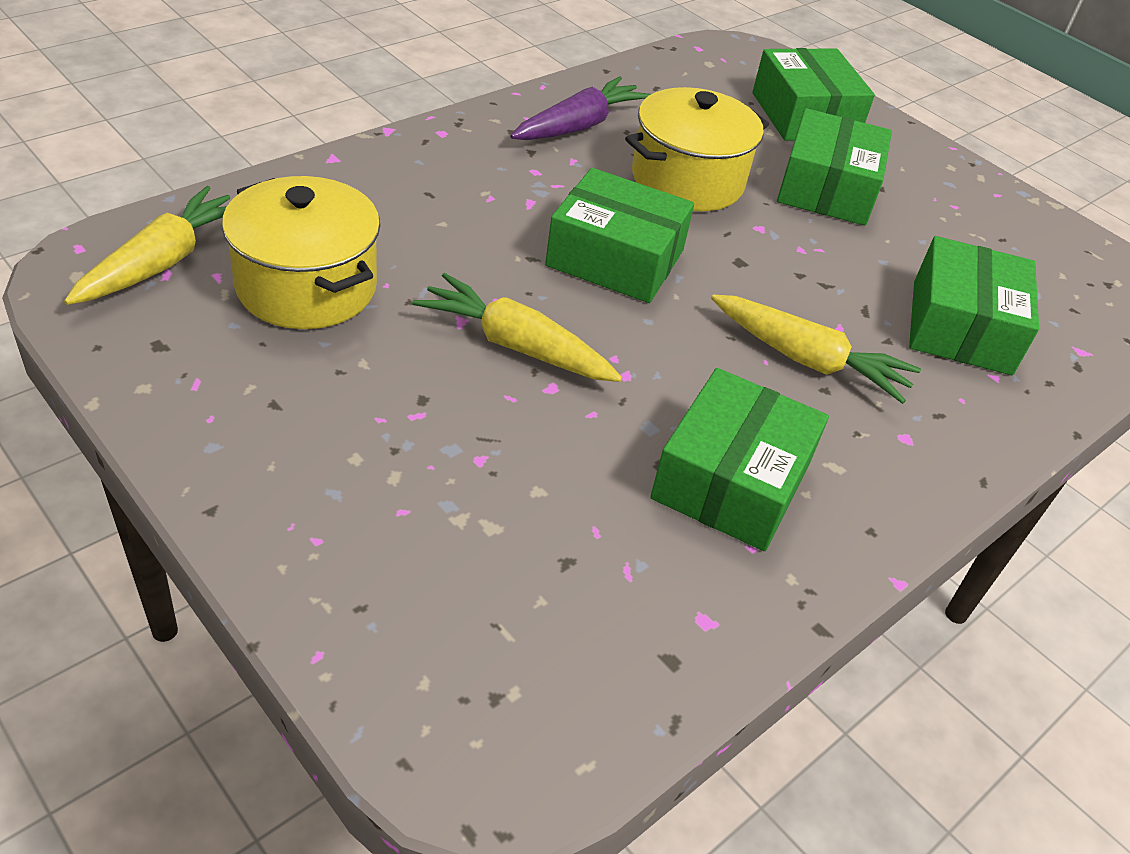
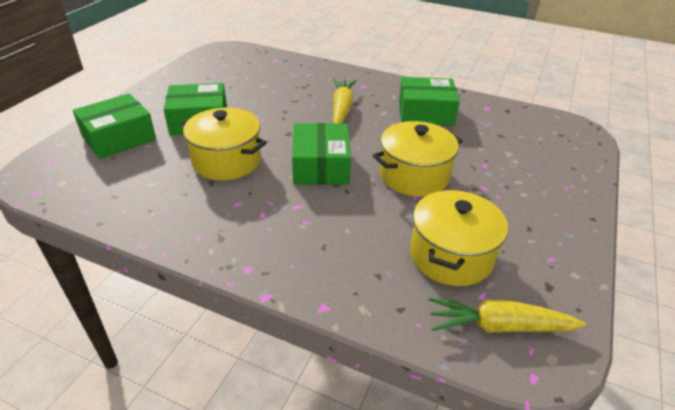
camera: 110 degrees left, 5 degrees down
yellow carrot [412,273,622,382] -> yellow pot [373,121,463,197]
purple carrot [510,76,651,140] -> none
green box [909,236,1039,375] -> none

